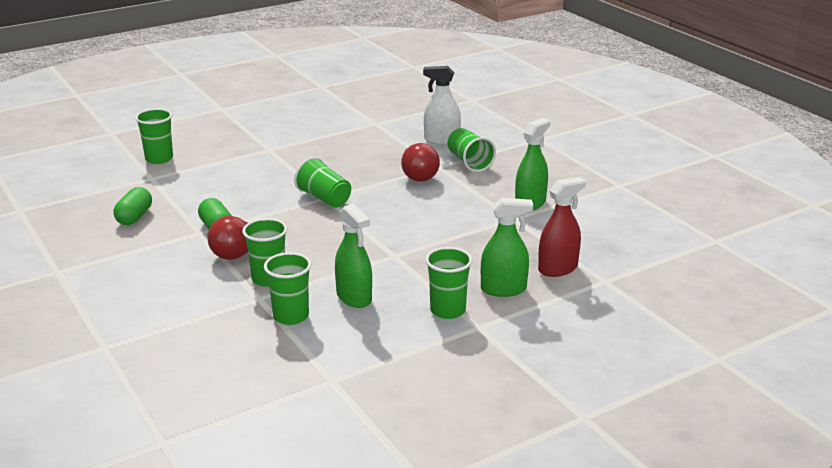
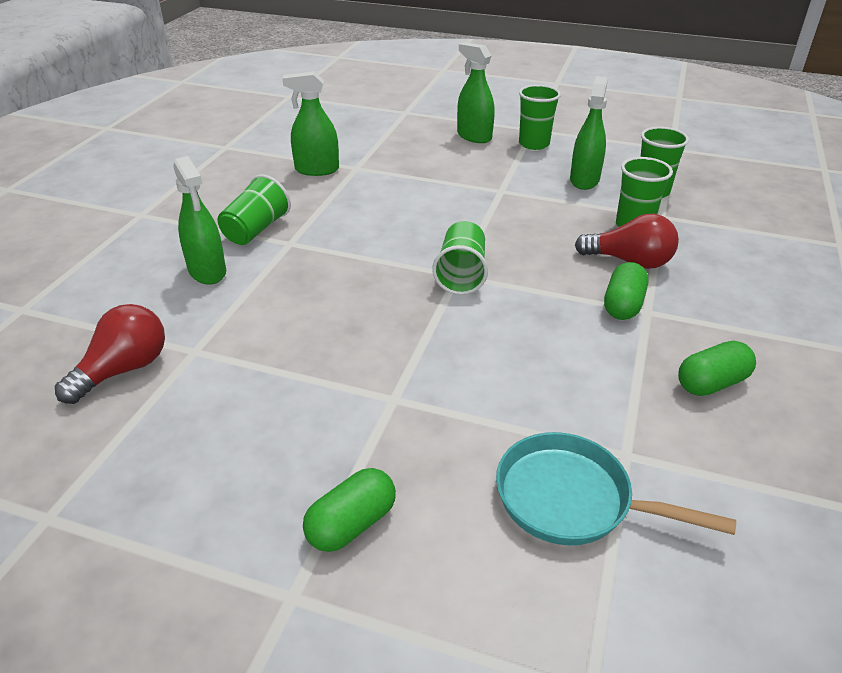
camera: 130 degrees left, 10 degrees up
green cup [135,109,173,164] -> turquoise pan [496,432,736,545]
red light bulb [401,143,440,182] -> red light bulb moved to [55,304,165,404]
white spray bottle [423,66,461,145] -> green spray bottle [173,156,226,285]
red spray bottle [538,177,586,277] -> none
none -> green capsule [303,468,396,552]

